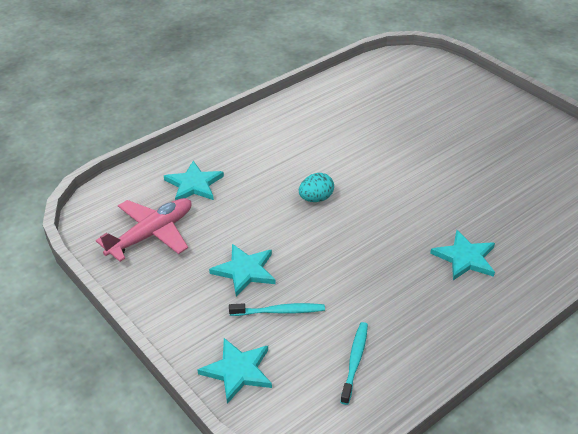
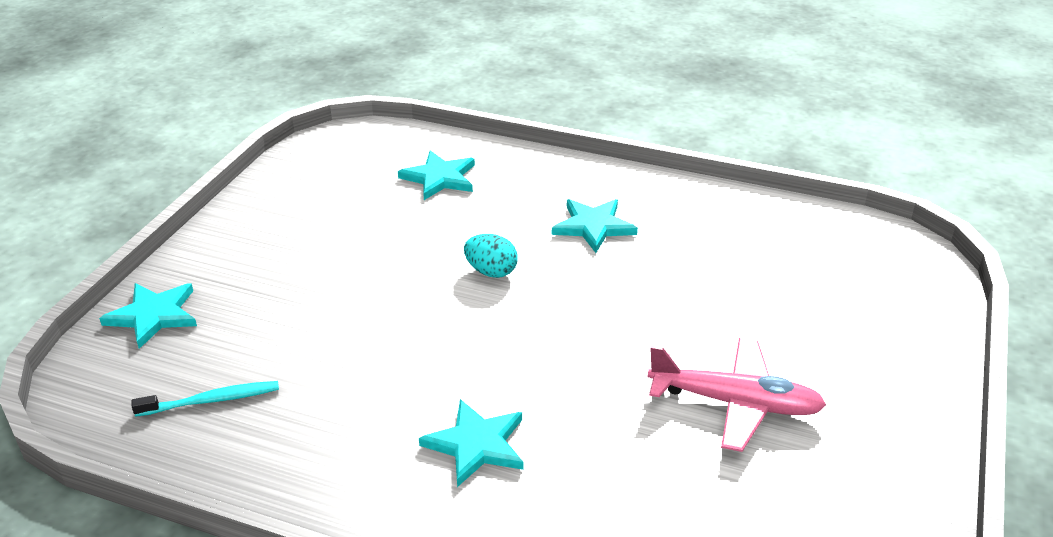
camera: 60 degrees right, 5 degrees down
pink plane [96,198,192,262] -> pink plane moved to [647,338,826,452]
turquoise star [209,244,275,297] -> turquoise star moved to [552,199,638,253]
turquoise toothbrush [229,303,325,316] -> none

